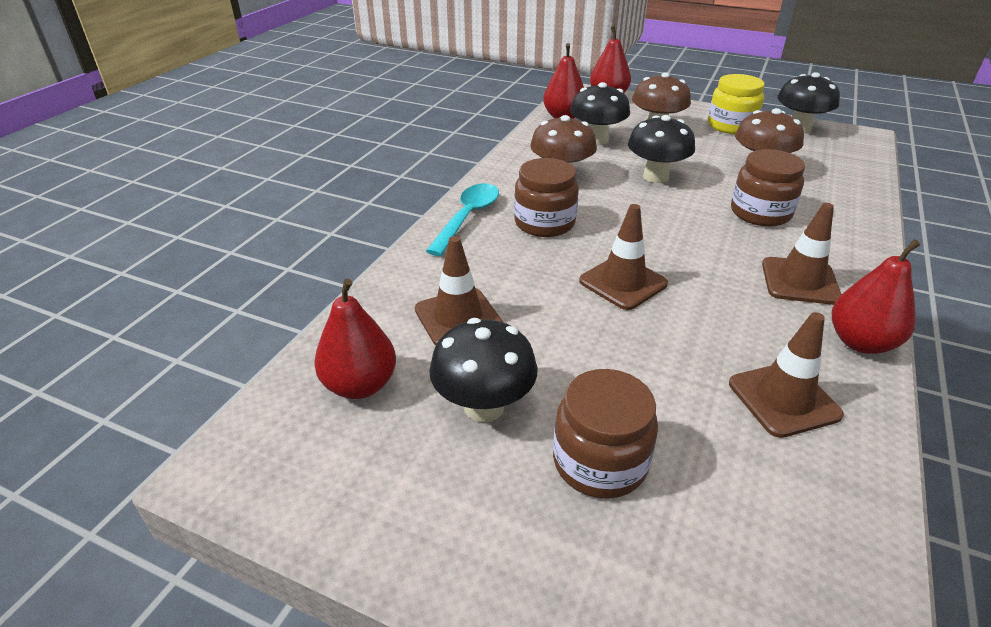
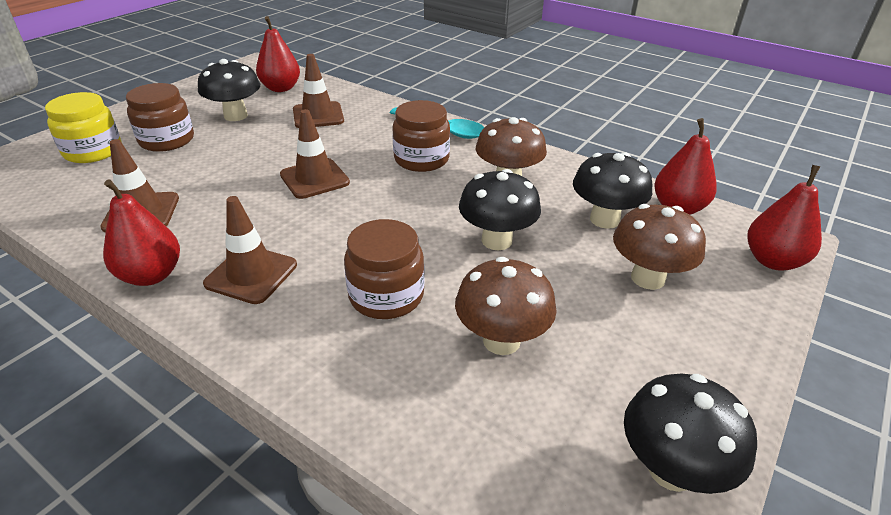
camera: 100 degrees right, 0 degrees up
yellow jar [708,74,765,134] -> yellow jar moved to [45,92,122,163]

